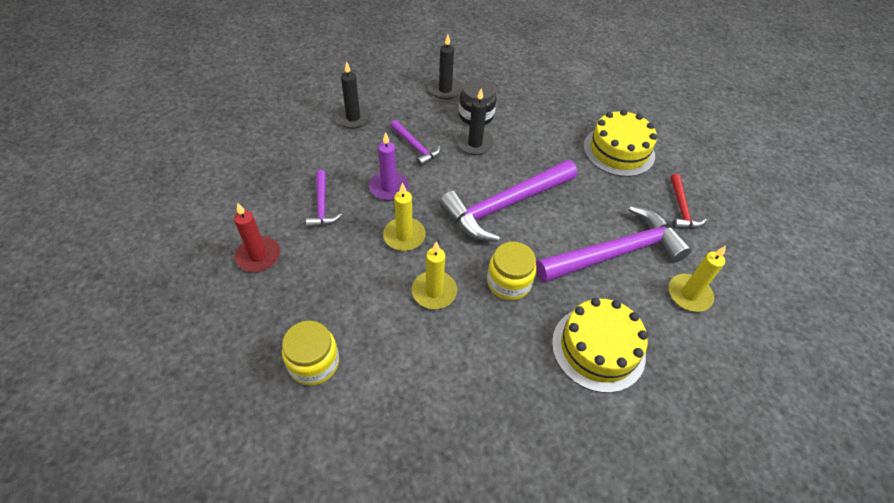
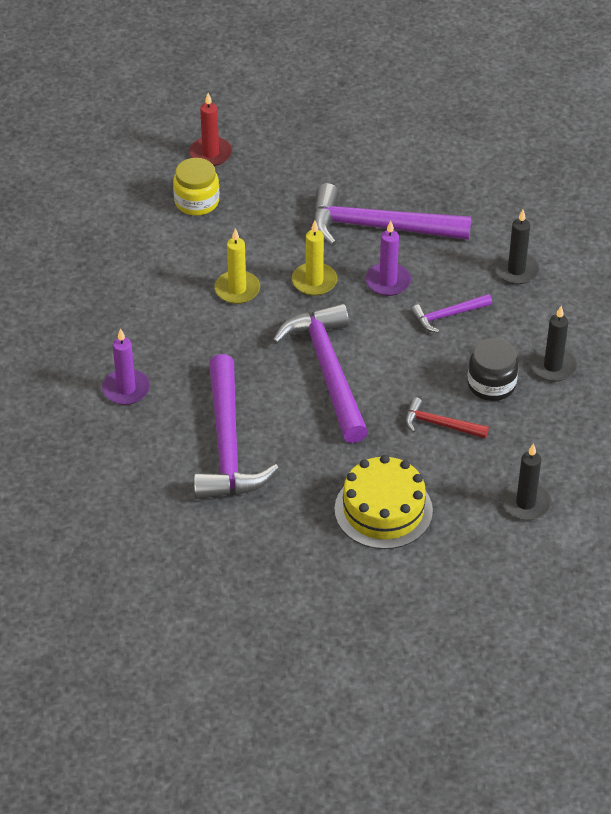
camera: 110 degrees right, 5 degrees down
red candle [234,202,280,272] -> red candle moved to [189,93,232,166]
purple hammer [306,170,342,228] -> purple hammer [312,183,471,246], size x2.06
black candle [457,89,494,155] -> black candle moved to [501,443,551,520]
yellow jar [487,241,537,300] -> none
yellow cake [552,298,648,393] -> purple candle [102,328,150,405]
yellow candle [669,246,726,312] -> none
red hammer [670,174,707,229] -> red hammer moved to [405,397,489,439]

